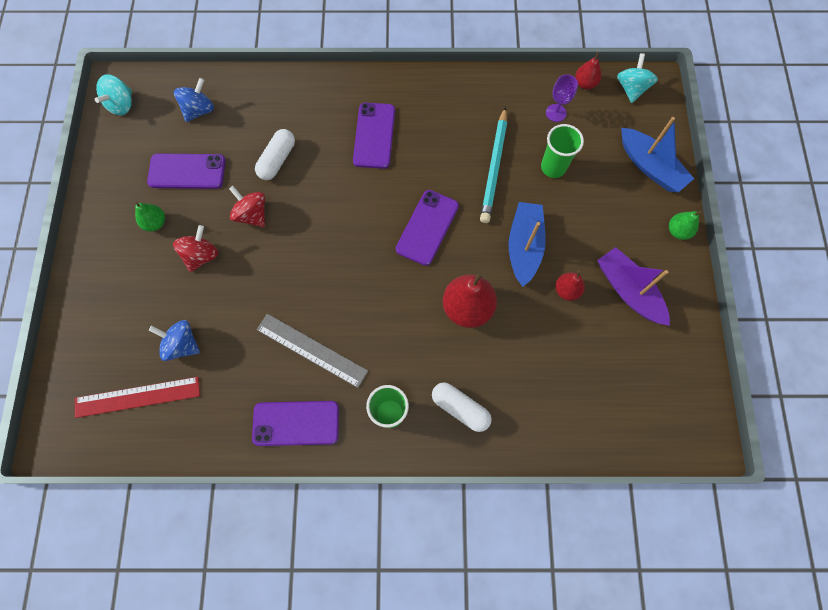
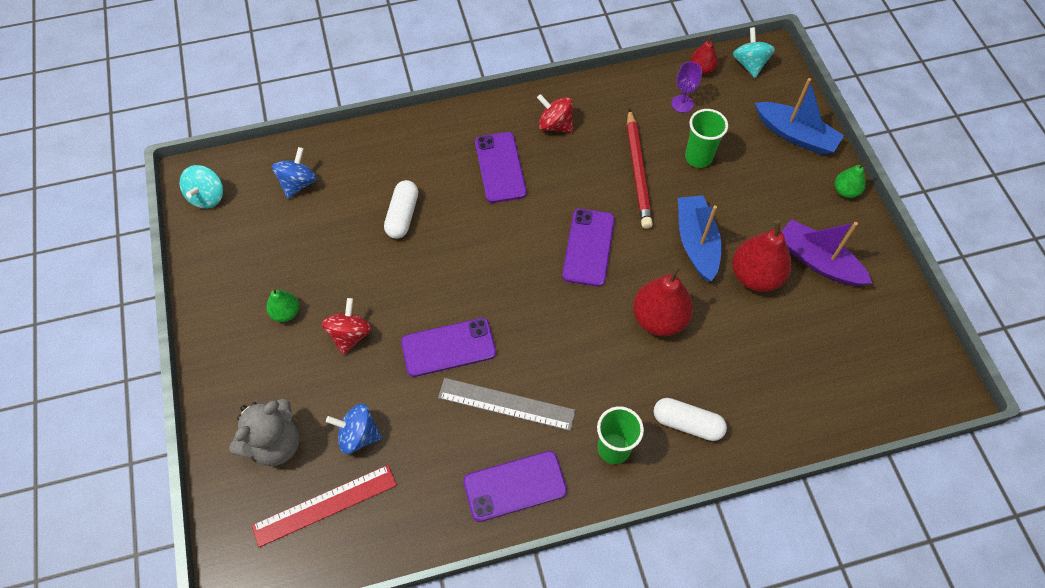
camera: 15 degrees left, 10 degrees down
purple phone [147,153,226,189] -> purple phone moved to [401,318,496,377]
red spinning top [229,186,265,227] -> red spinning top moved to [537,94,573,133]
turquoise pencil [480,107,507,223] -> red pencil [627,109,653,229]
red pear [555,271,585,301] -> red pear [732,220,792,292], size x1.83
none -> grey teddy bear [229,399,300,466]

